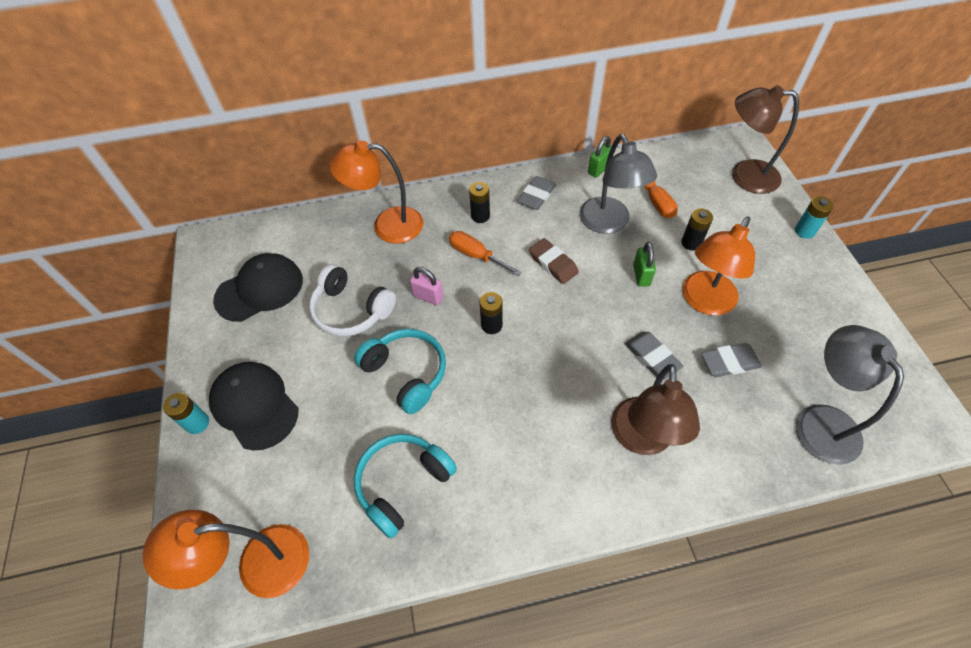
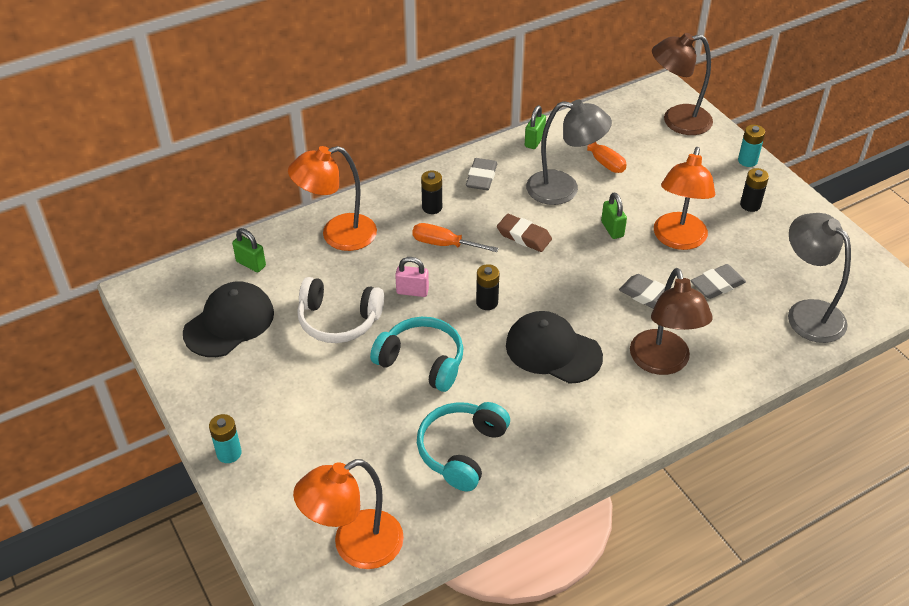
camera: 20 degrees left, 10 degrees down
black cap [209,362,299,451] -> black cap moved to [506,311,603,384]
grey lamp [580,134,657,234] -> grey lamp turned 45 degrees counterclockwise [526,100,612,205]
black battery [681,209,713,251] -> black battery moved to [740,168,769,212]
none -> green padlock [232,228,266,272]

